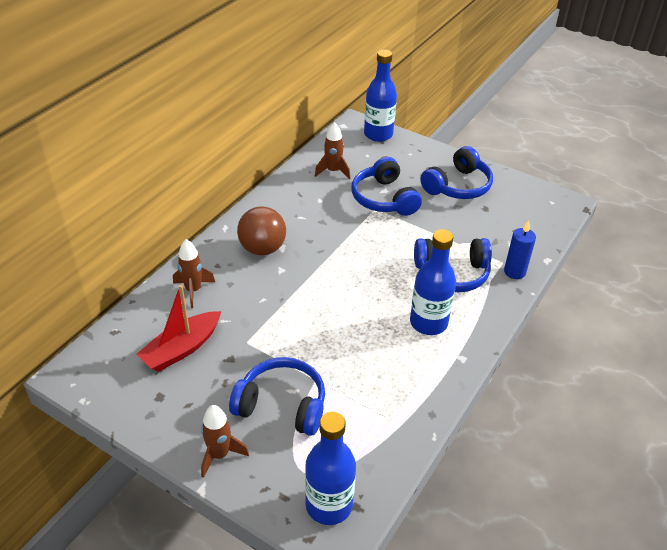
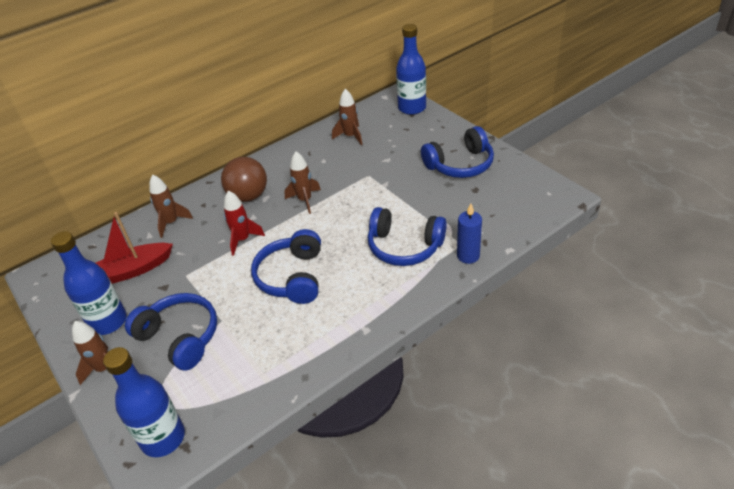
camera: 25 degrees right, 0 degrees up
blue headphones [351,157,422,216] -> blue headphones moved to [251,229,321,304]
blue bottle [410,229,456,335] -> blue bottle moved to [51,231,127,335]
none -> red rocket [224,190,265,256]
none -> brown rocket [284,151,321,214]

